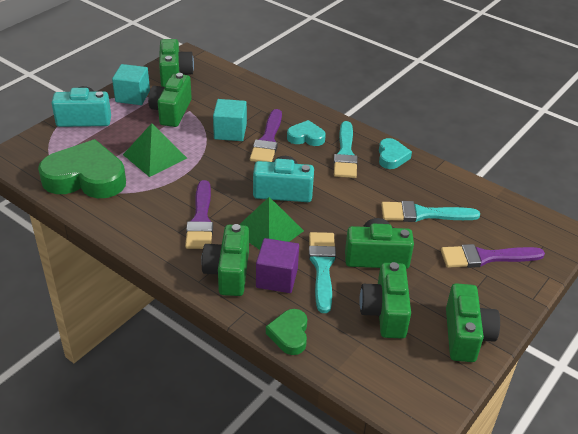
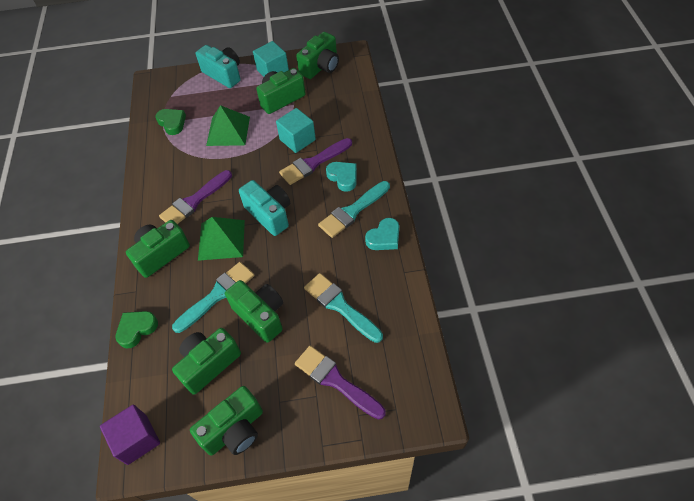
camera: 50 degrees right, 15 degrees up
green heart [38,139,126,198] -> green heart [155,109,186,135], size x0.49
purple cube [256,238,299,293] -> purple cube moved to [100,404,160,465]

